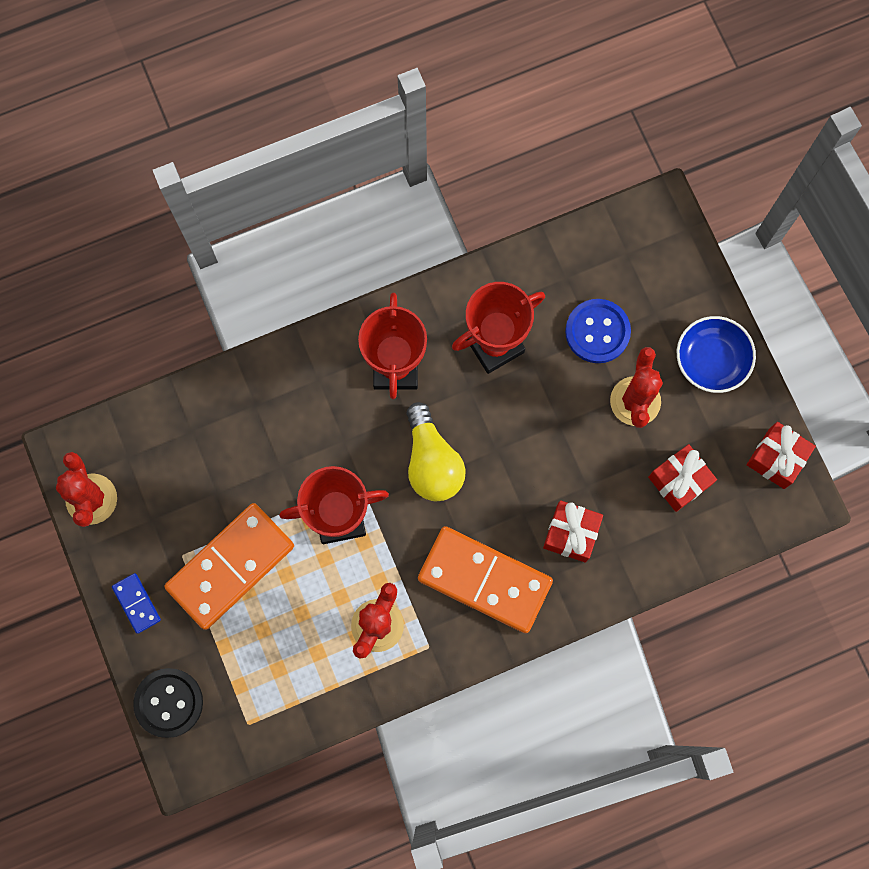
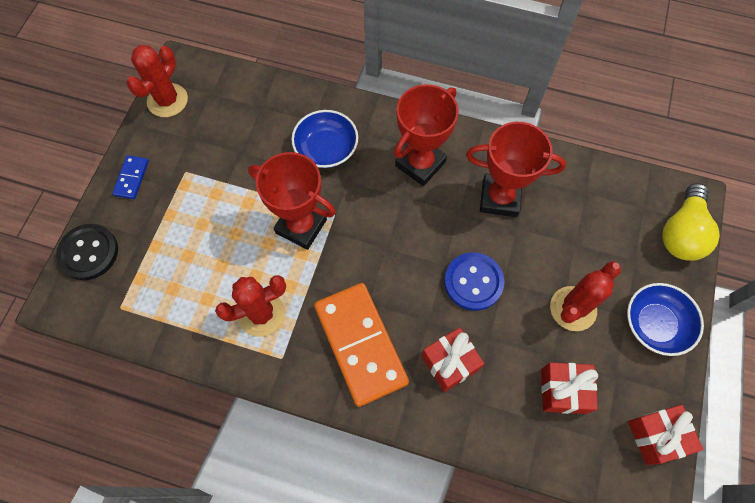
camera: 40 degrees right, 10 degrees down
orange domino [164,503,294,630] -> none
yellow light bulb [406,402,466,501] -> yellow light bulb moved to [662,183,720,261]
blue button [565,299,631,363] -> blue button moved to [444,252,505,311]
none -> blue bowl [291,110,358,168]

